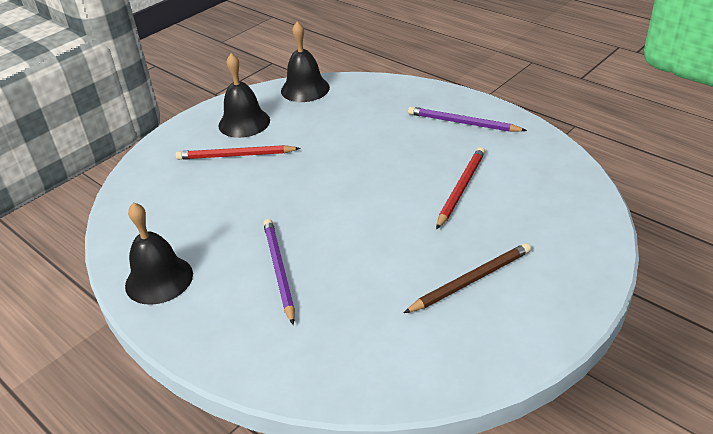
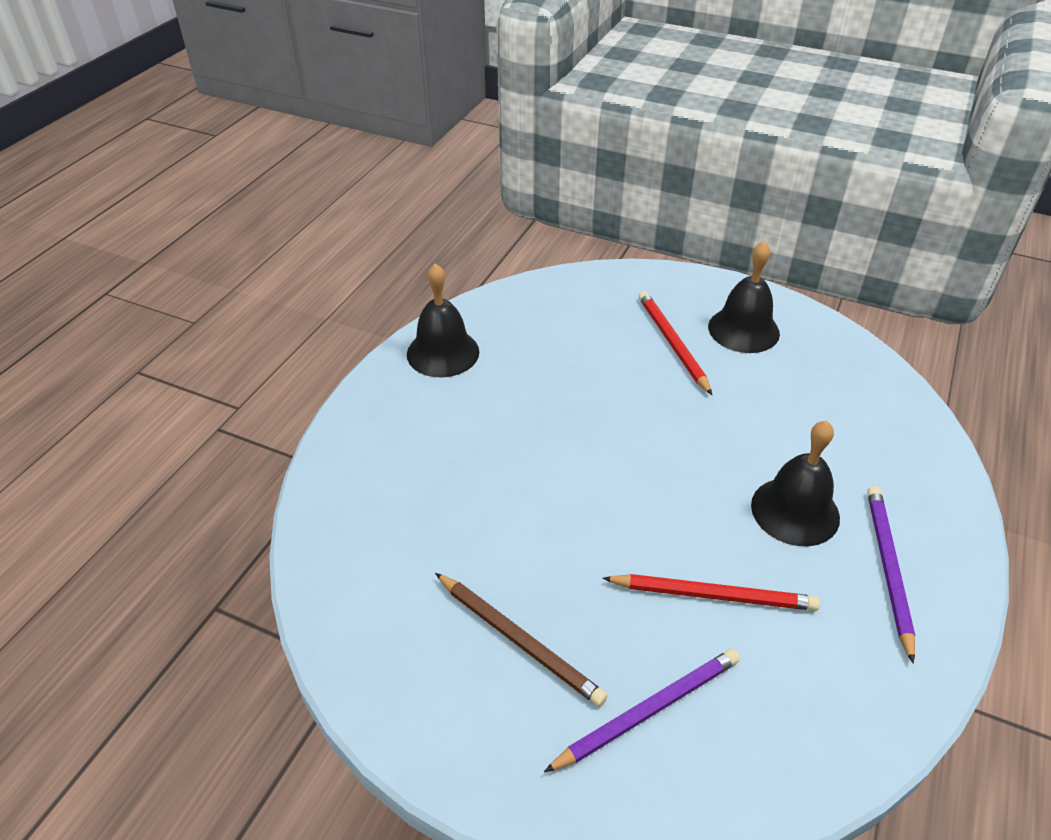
camera: 70 degrees right, 5 degrees up
purple pencil [263,219,295,325] -> purple pencil moved to [544,649,740,772]
black bell [281,22,330,102] -> black bell moved to [751,420,840,546]

